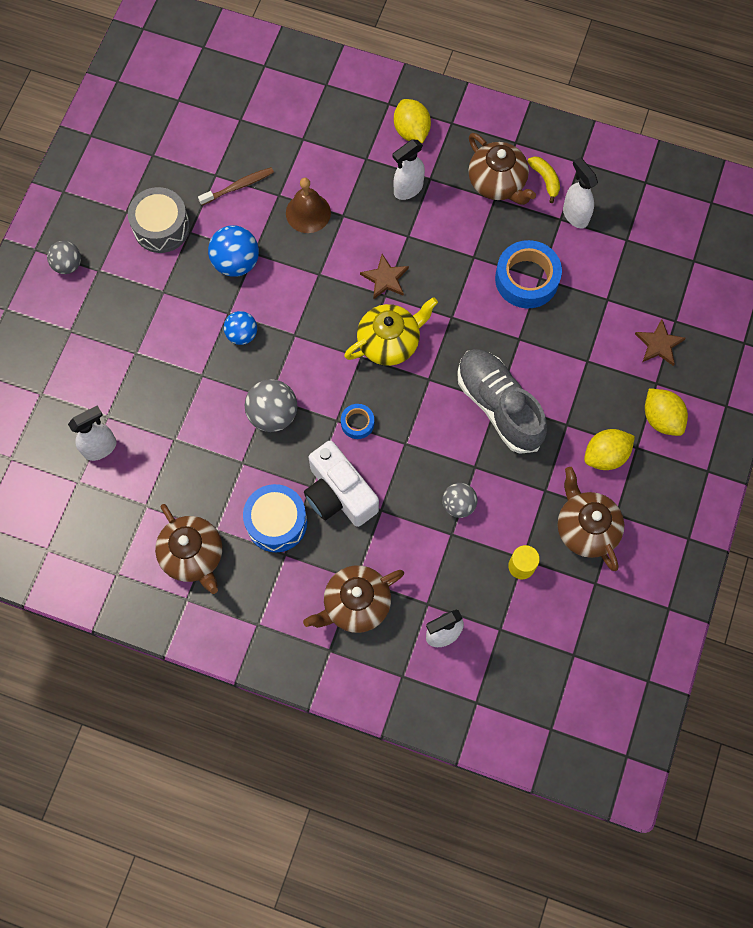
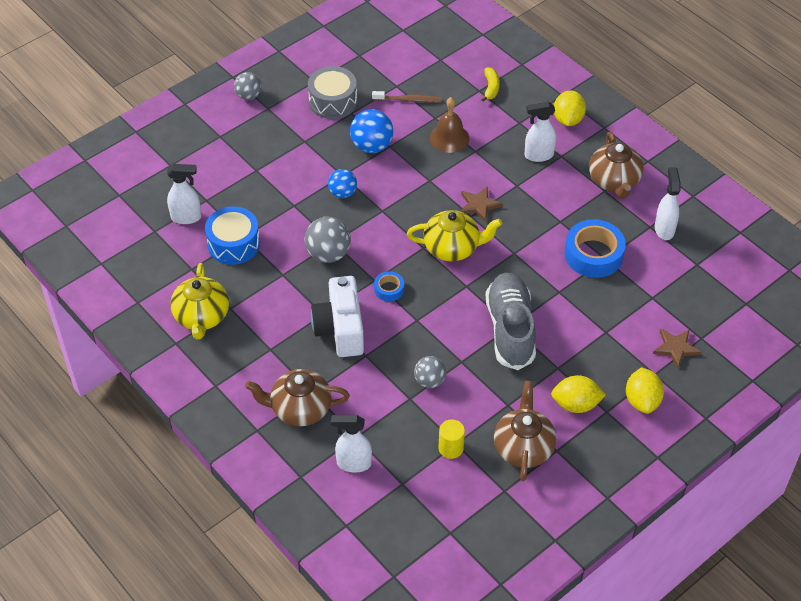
camera: 30 degrees right, 20 degrees down
brown teapot [155,504,222,594] -> yellow teapot [170,263,229,340]
blue drum [243,484,307,552] -> blue drum moved to [205,206,260,265]
yellow banana [527,156,560,203] -> yellow banana moved to [481,67,500,102]

